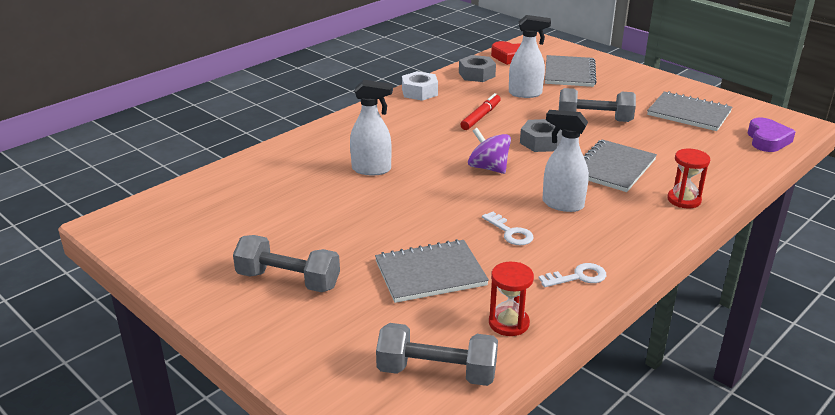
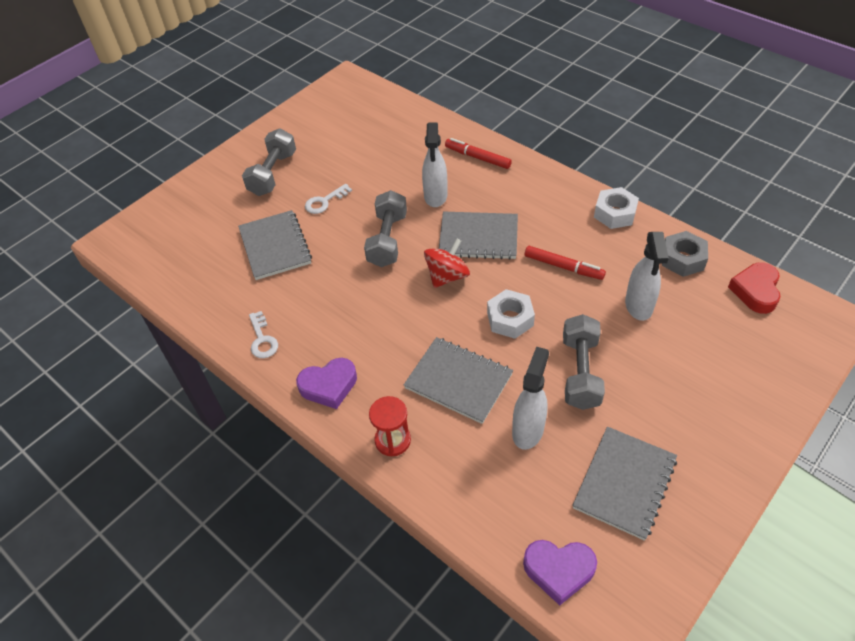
camera: 90 degrees right, 20 degrees up
grey dumbbell [376,323,498,386] -> grey dumbbell moved to [364,190,407,267]
purple spinning top [468,128,511,174] -> red spinning top [424,238,470,288]
white key [482,211,534,245] -> white key moved to [305,184,352,214]
red hourglass [489,262,534,336] -> none
grey nut [520,119,562,152] -> white nut [487,289,535,339]
white spray bottle [542,110,589,212] -> white spray bottle moved to [512,346,549,450]
grey notebook [545,55,597,87] -> grey notebook moved to [439,212,518,260]
none -> purple heart [296,358,357,409]
none -> red marker [445,138,512,169]

